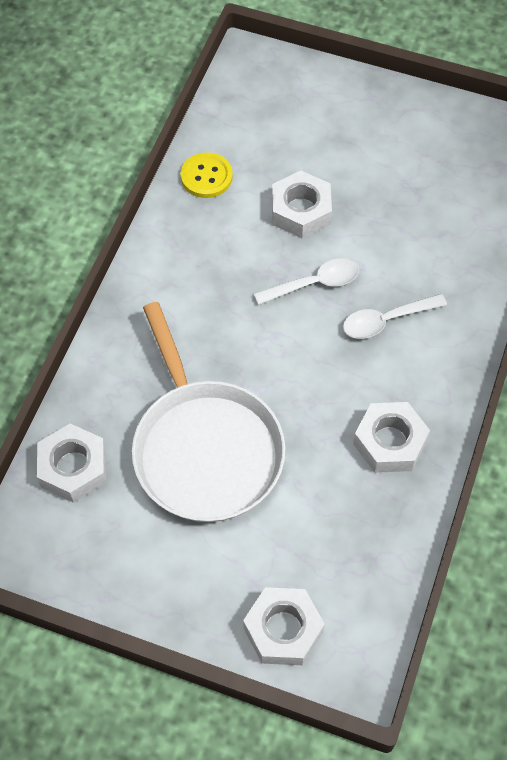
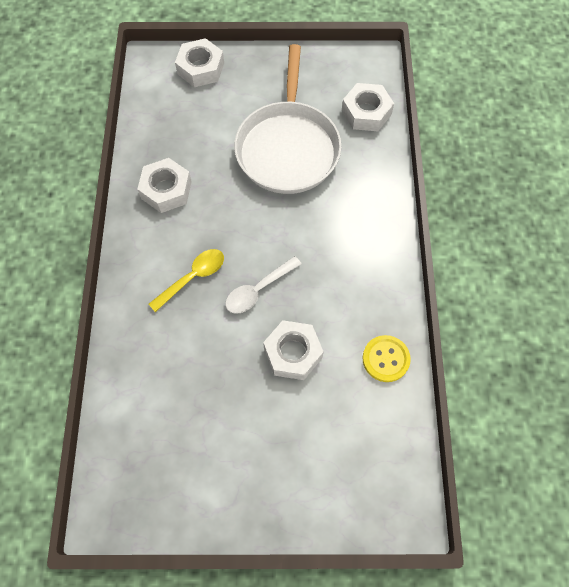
camera: 160 degrees right, 5 degrees up
white pan [132,302,286,522] -> white pan turned 135 degrees counterclockwise [234,44,342,194]
white spoon [343,294,447,339] -> yellow spoon [149,249,224,312]

